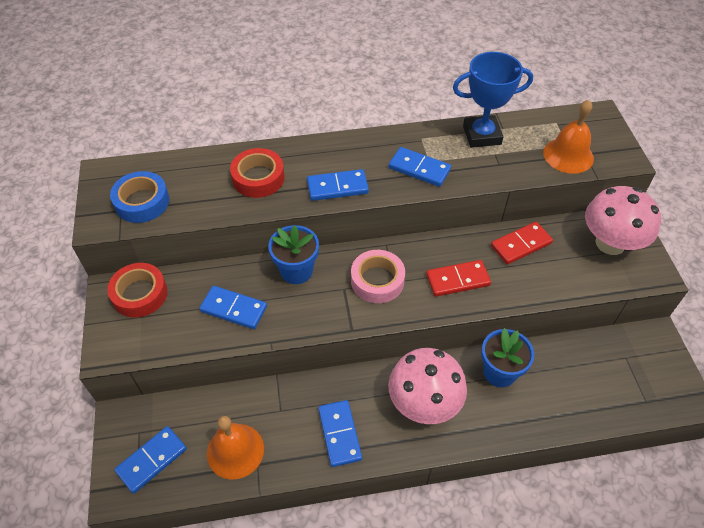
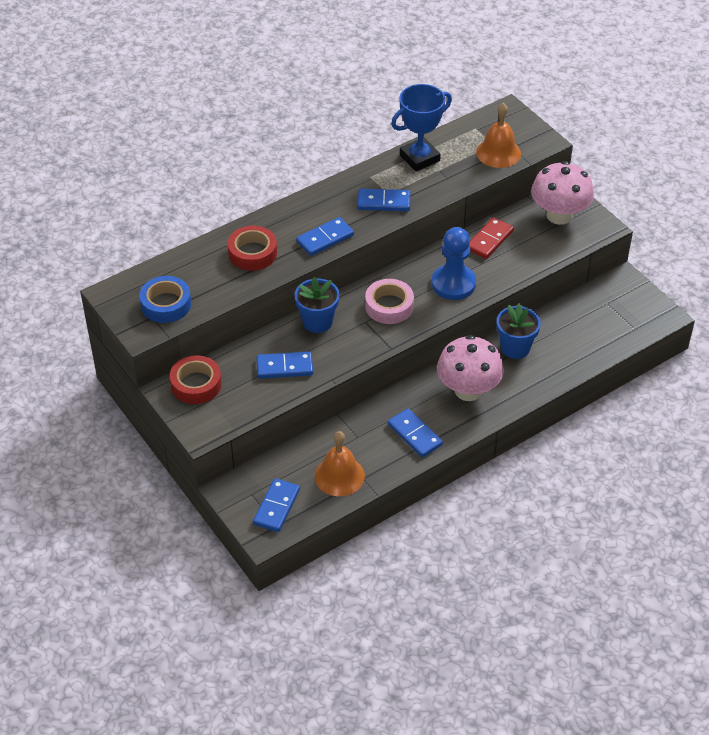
camera: 25 degrees left, 5 degrees down
red domino [426,260,491,297] -> blue pawn [432,227,476,300]

